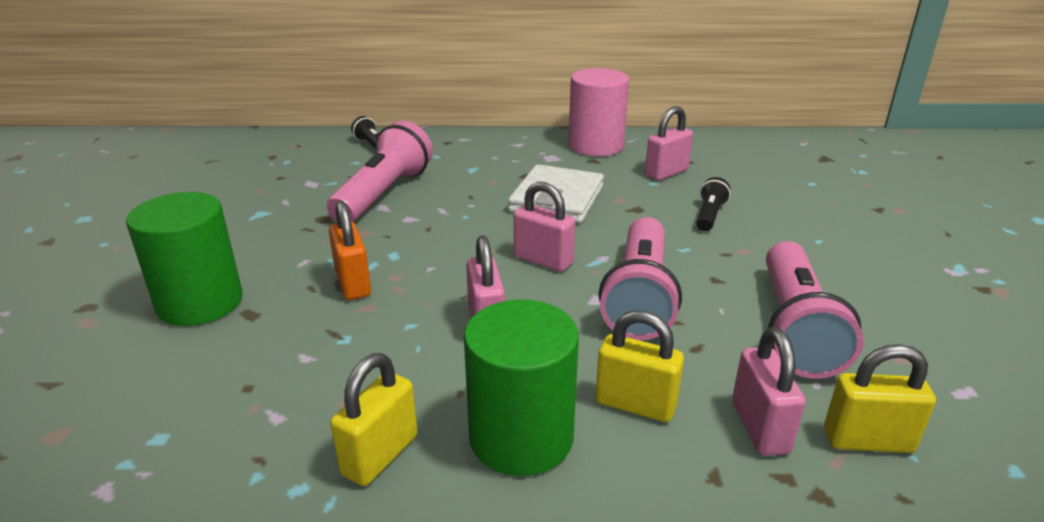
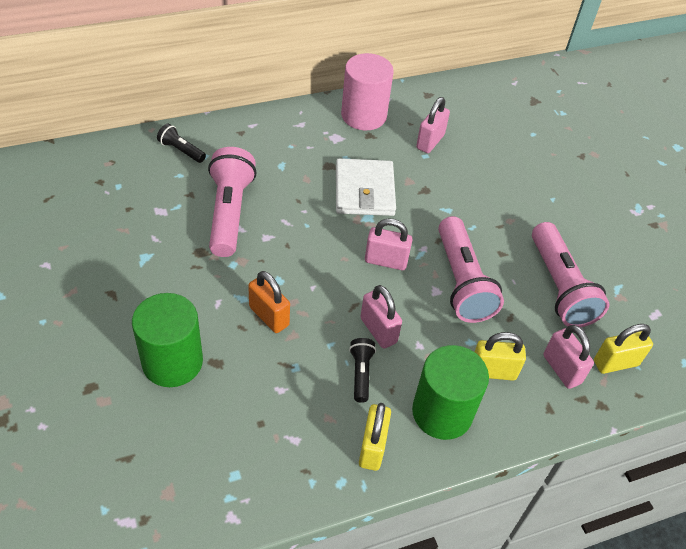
camera: 25 degrees left, 20 degrees up
black flashlight [696,177,731,231] -> black flashlight moved to [349,338,376,403]

